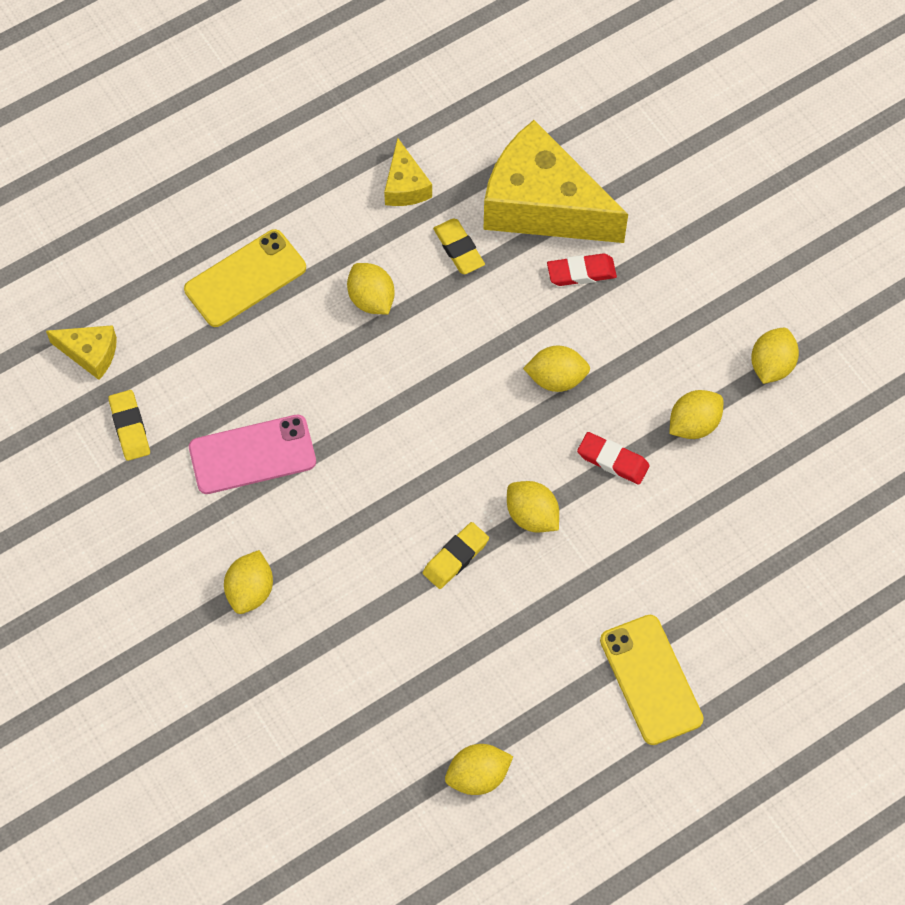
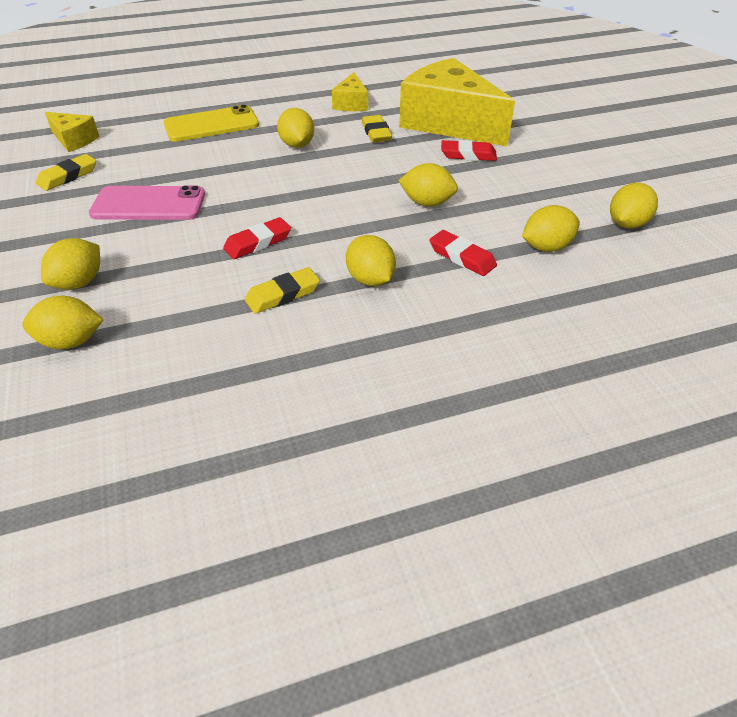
camera: 15 degrees right, 20 degrees down
yellow eraser [108,390,150,461] -> yellow eraser turned 45 degrees clockwise [36,154,96,191]
yellow lemon [445,744,513,795] -> yellow lemon moved to [22,296,103,349]
yellow phone [600,615,704,745] -> none
none -> red eraser [223,217,291,259]

